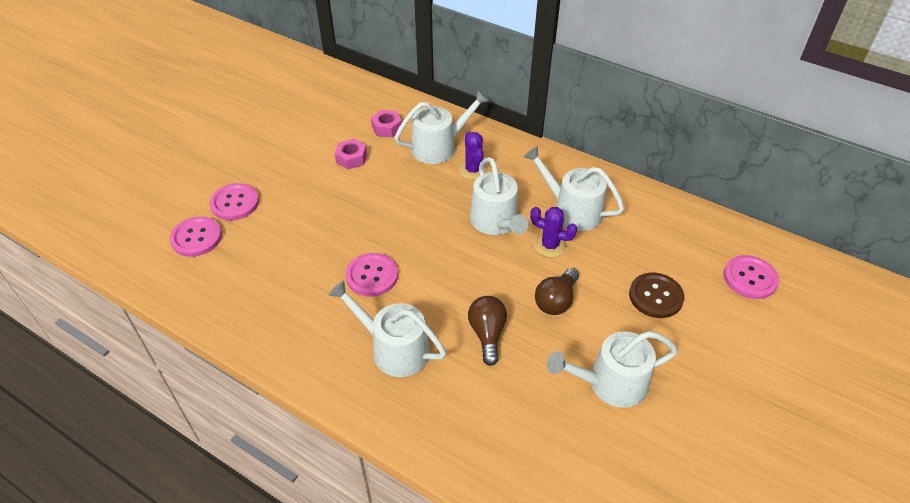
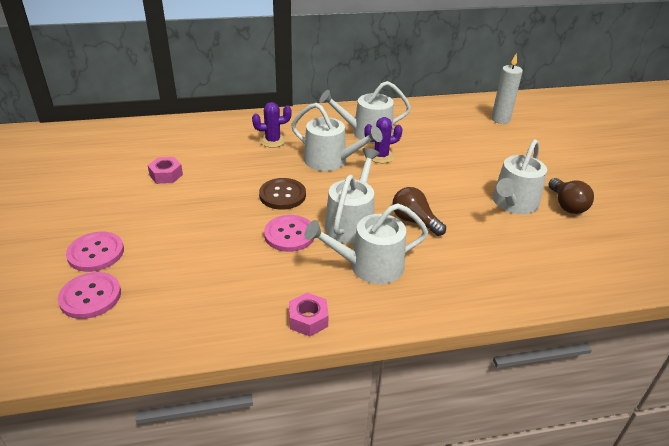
camera: 45 degrees left, 10 degrees down
pink nut [371,110,402,137] -> pink nut moved to [289,293,329,336]
white watering can [395,90,489,164] -> white watering can moved to [325,148,380,244]
purple cactus [459,131,488,180] -> purple cactus turned 45 degrees counterclockwise [252,102,292,148]
brown light bulb [535,268,579,315] -> brown light bulb moved to [549,178,594,214]
brown button [629,273,684,318] -> brown button moved to [259,178,306,210]
pink button [724,255,779,299] -> white candle [491,53,523,124]

